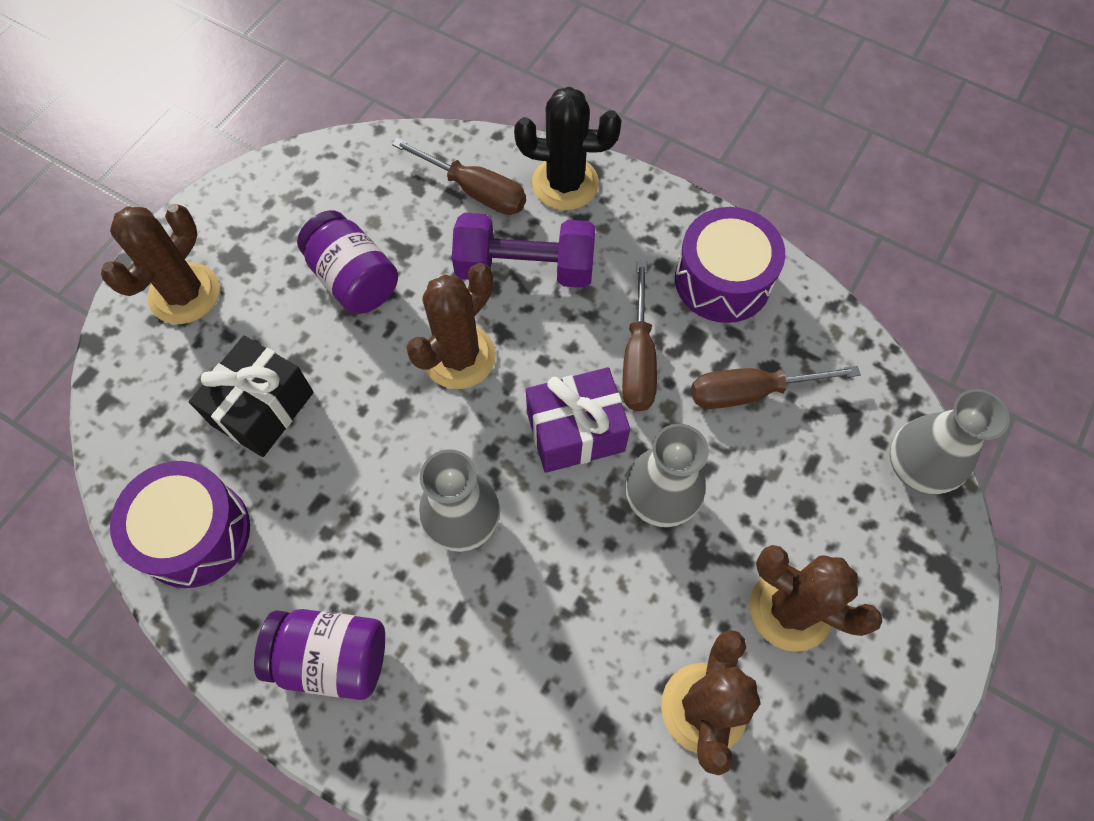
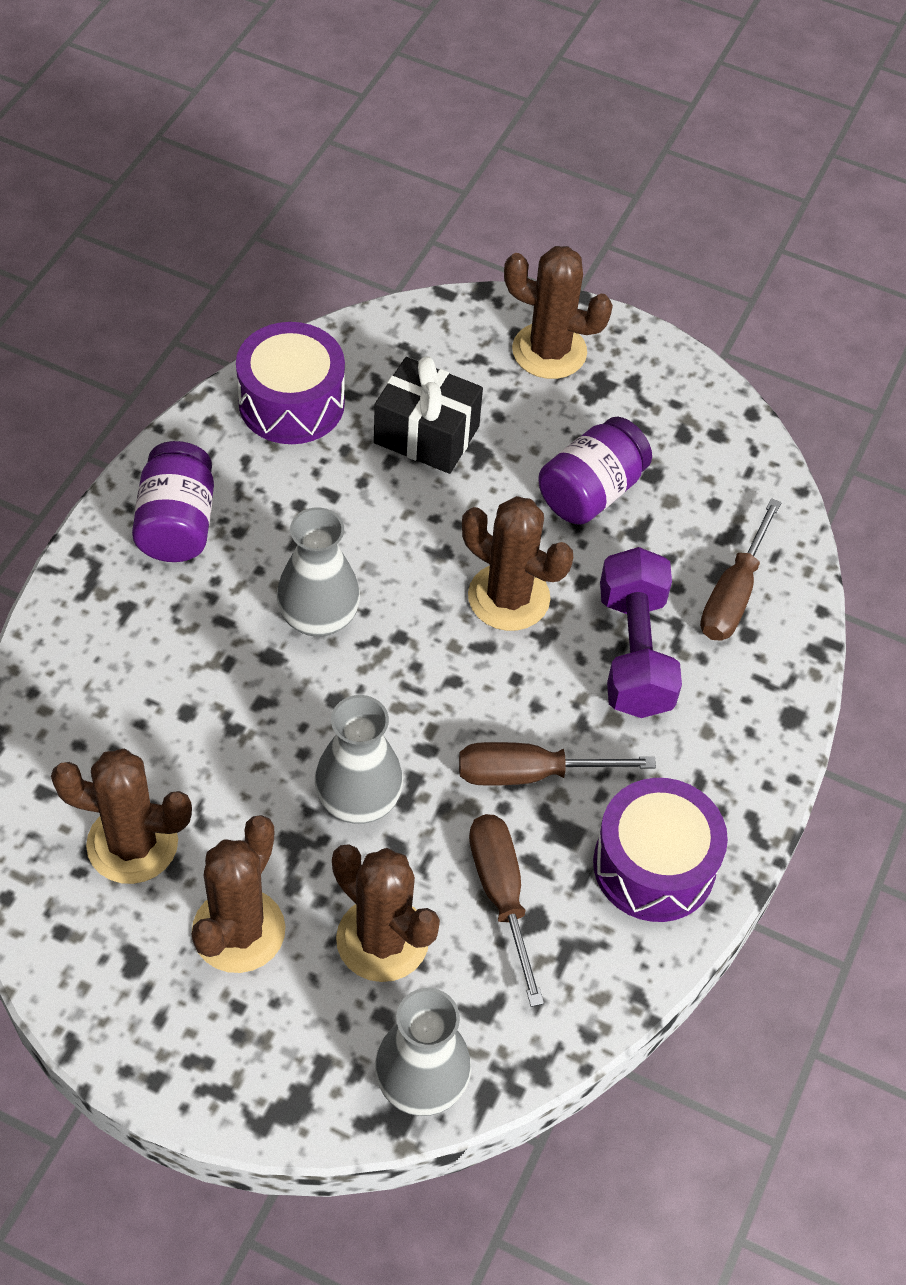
camera: 80 degrees right, 10 degrees down
black cactus [514,86,621,210] -> none
purple gift [526,367,630,473] -> none
none -> brown cactus [332,844,440,982]

